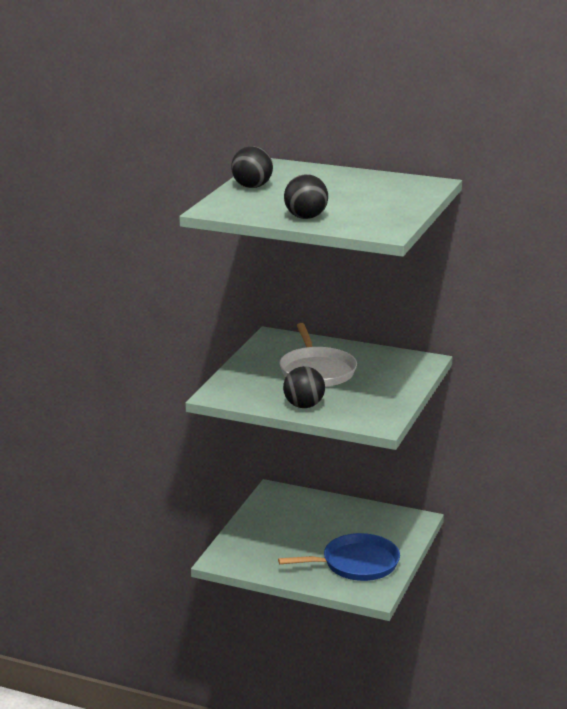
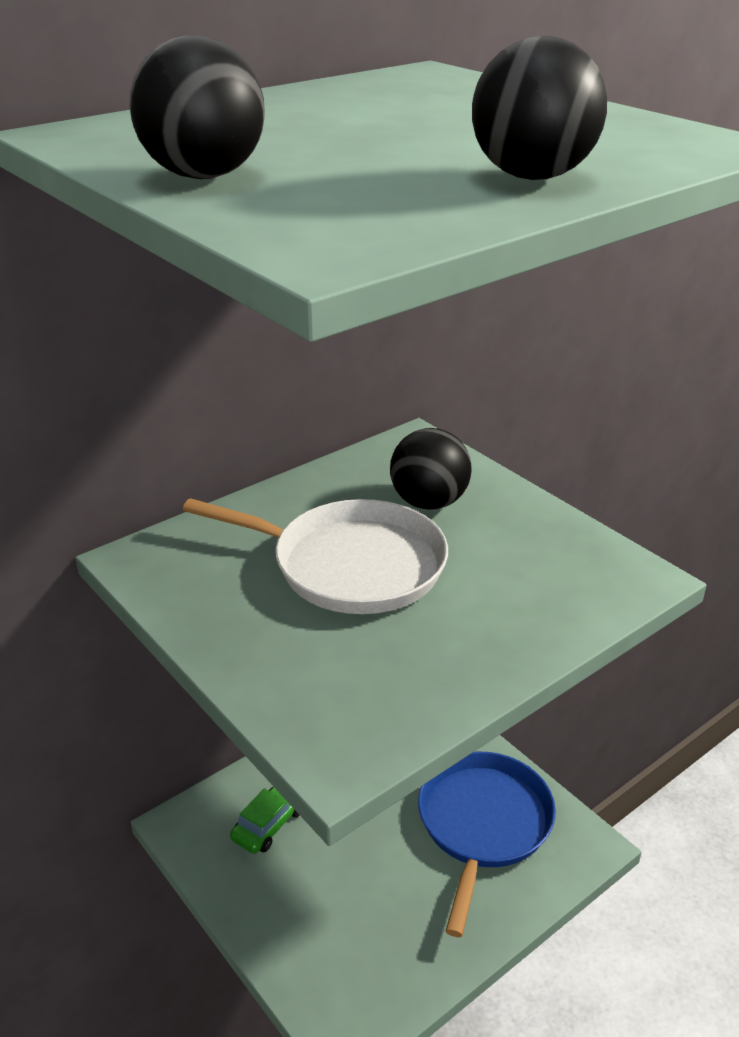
camera: 60 degrees left, 10 degrees up
black ball [283,366,325,408] -> black ball moved to [390,428,472,510]
none -> green car [230,787,300,854]

